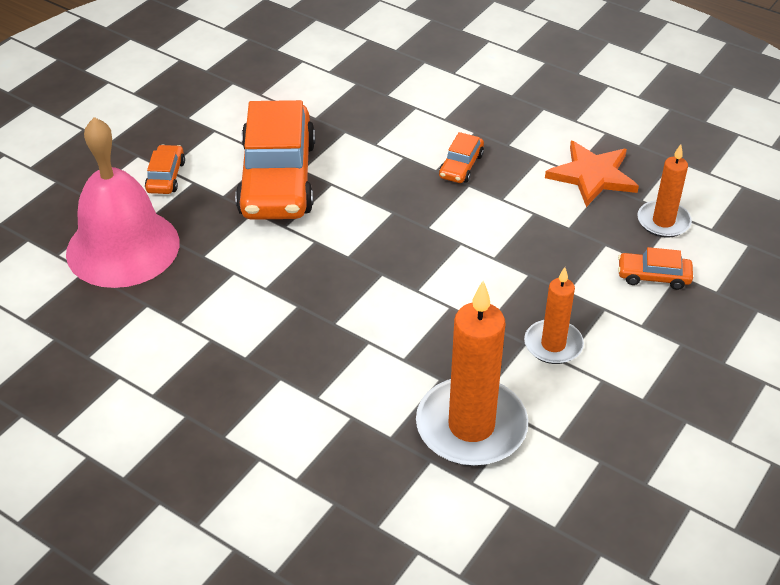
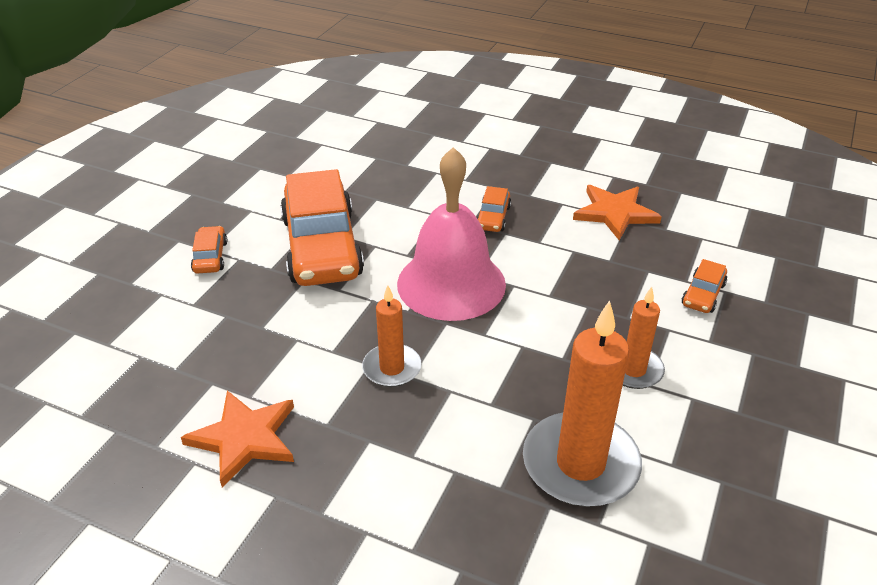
camera: 10 degrees left, 5 degrees down
pink bell [66,117,179,288] -> pink bell moved to [397,147,506,321]
orange car [618,247,693,290] -> orange car turned 60 degrees counterclockwise [682,259,727,313]
orange candle [638,144,692,238] -> orange candle moved to [362,285,421,387]
none -> orange star [181,390,294,487]

